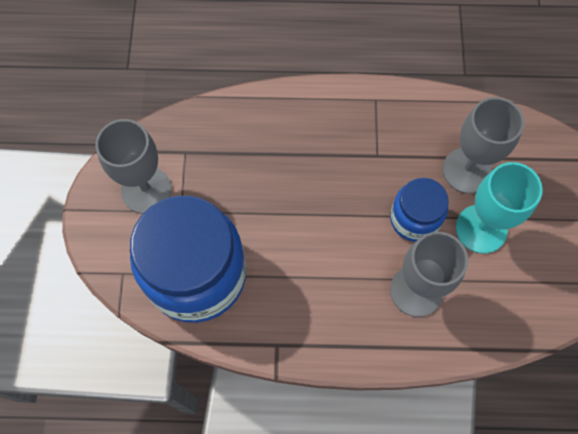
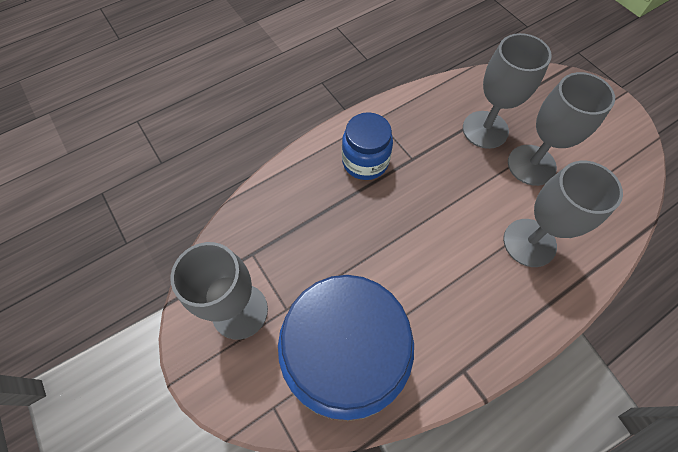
camera: 35 degrees left, 5 degrees down
blue jar [390,178,449,242] -> blue jar moved to [342,112,393,180]
turquoise goblet [456,162,543,254] -> grey goblet [508,72,615,186]

